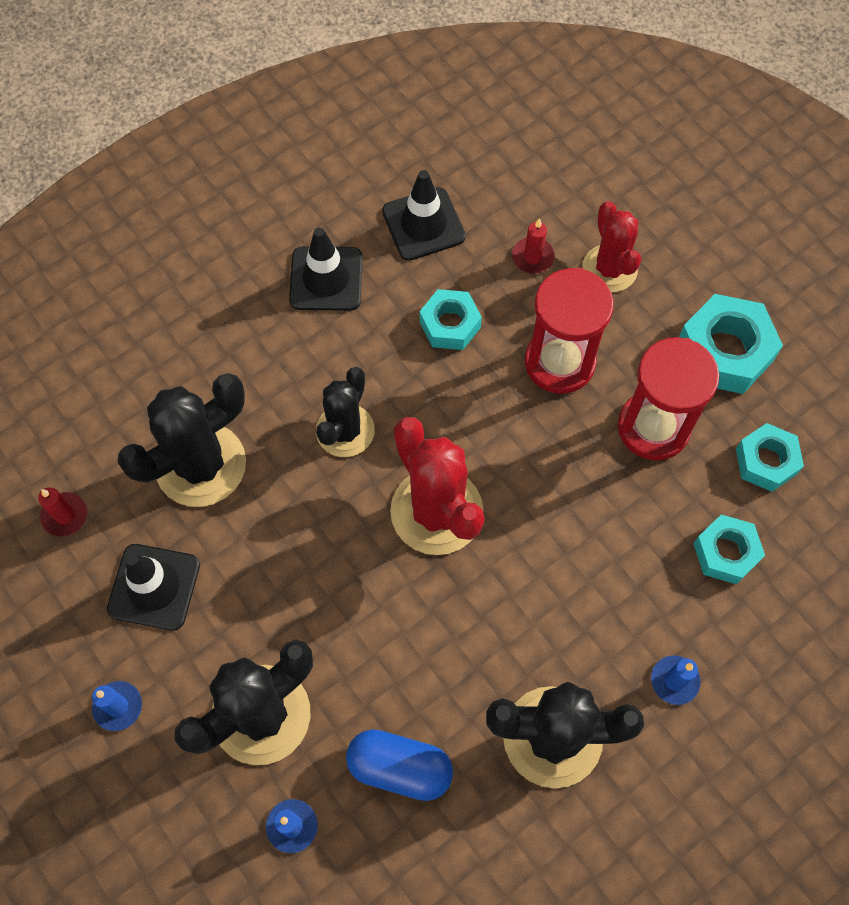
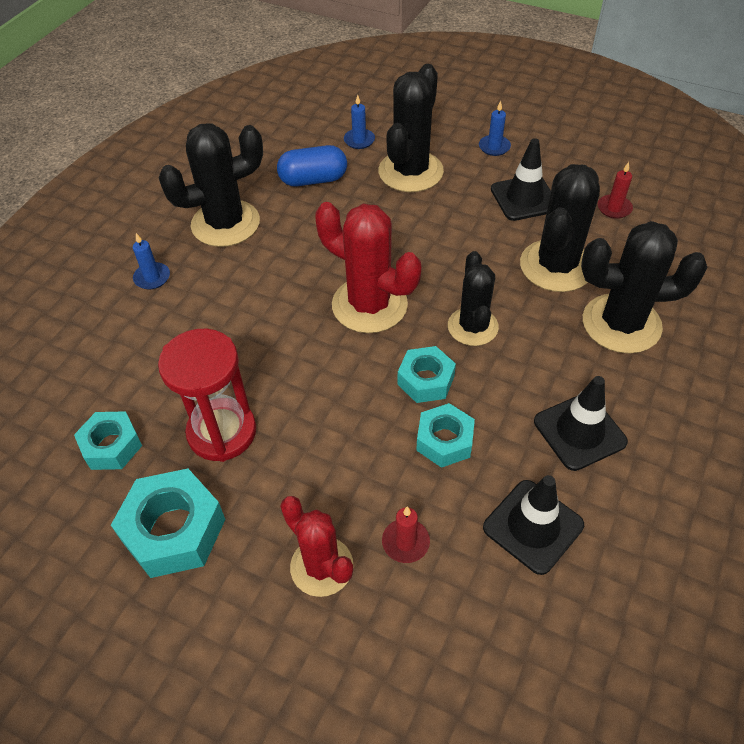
camera: 155 degrees right, 15 degrees down
red hourglass [525,268,614,394] -> none
turquoise nut [693,514,765,584] -> turquoise nut moved to [397,346,456,403]
none -> black cactus [581,221,708,354]

